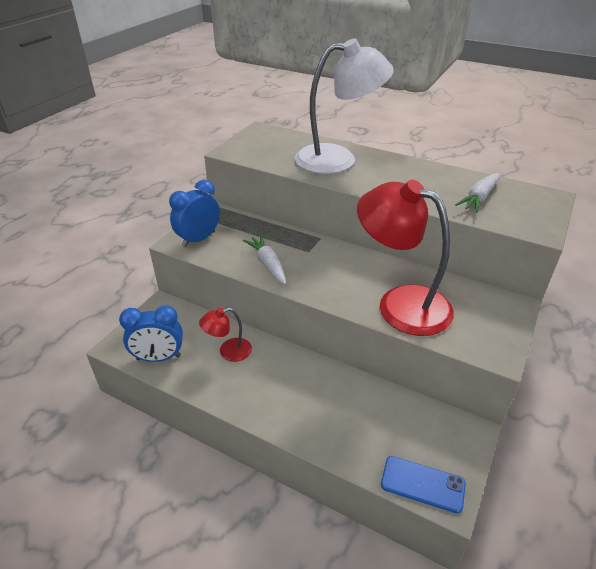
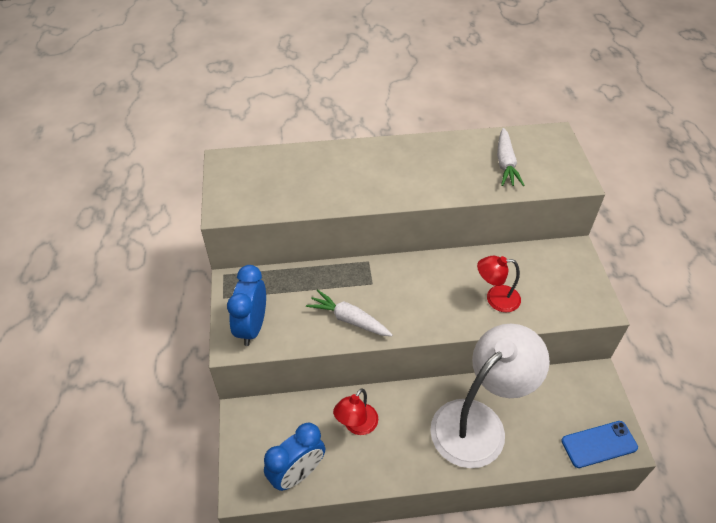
camera: 35 degrees left, 10 degrees up
white lamp [295,39,394,174] -> white lamp moved to [430,324,550,468]
red lamp [357,180,454,336] -> red lamp [477,256,521,312], size x0.48

